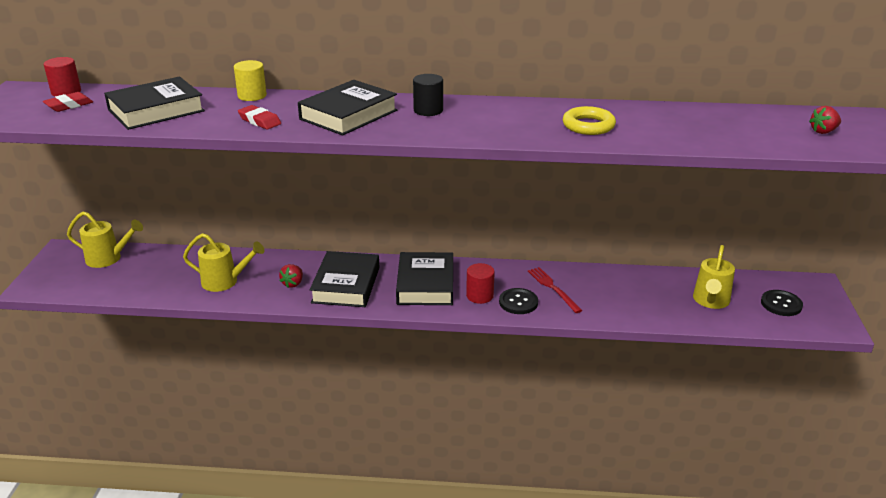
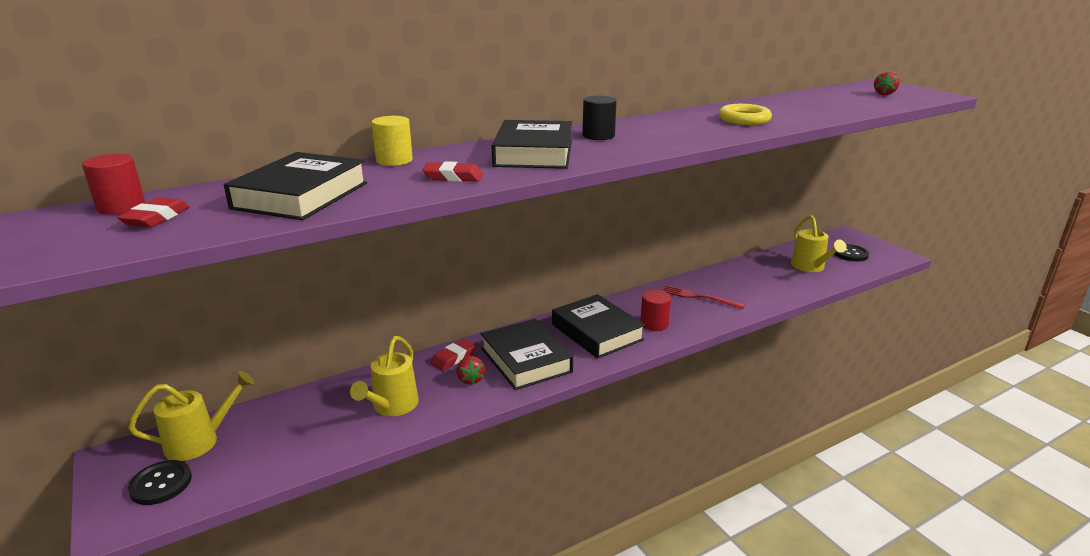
camera: 35 degrees left, 5 degrees down
yellow watering can [183,233,264,292] -> yellow watering can turned 135 degrees clockwise [350,336,419,416]
black button [499,288,538,314] -> black button moved to [128,460,192,505]
none -> red eraser [431,339,476,371]

